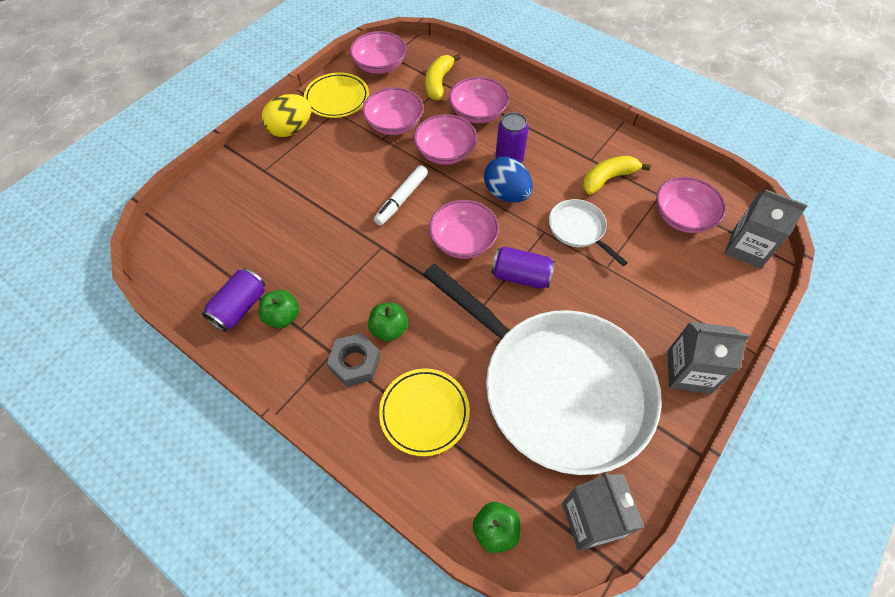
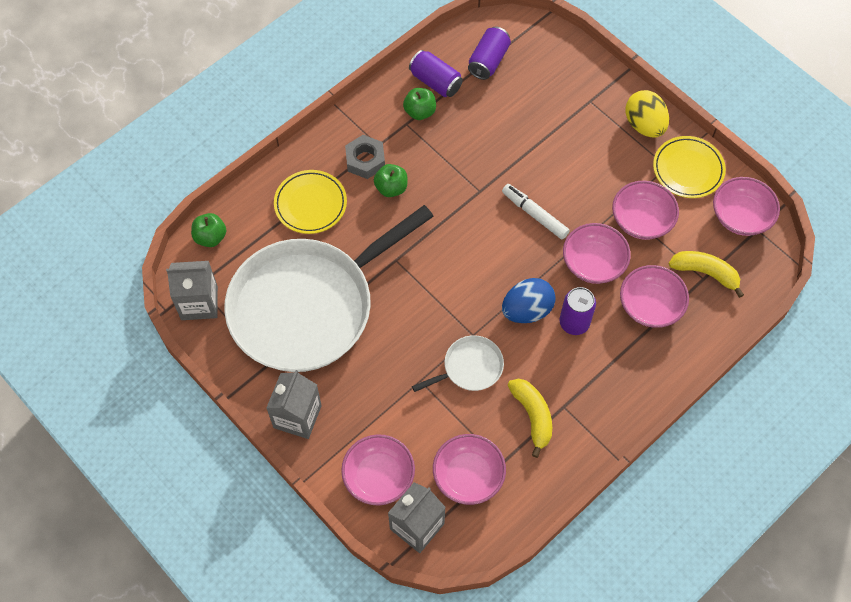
camera: 100 degrees right, 5 degrees up
pink bowl [429,200,499,259] -> pink bowl moved to [341,434,415,506]
purple can [491,246,555,289] -> purple can moved to [468,26,511,80]

